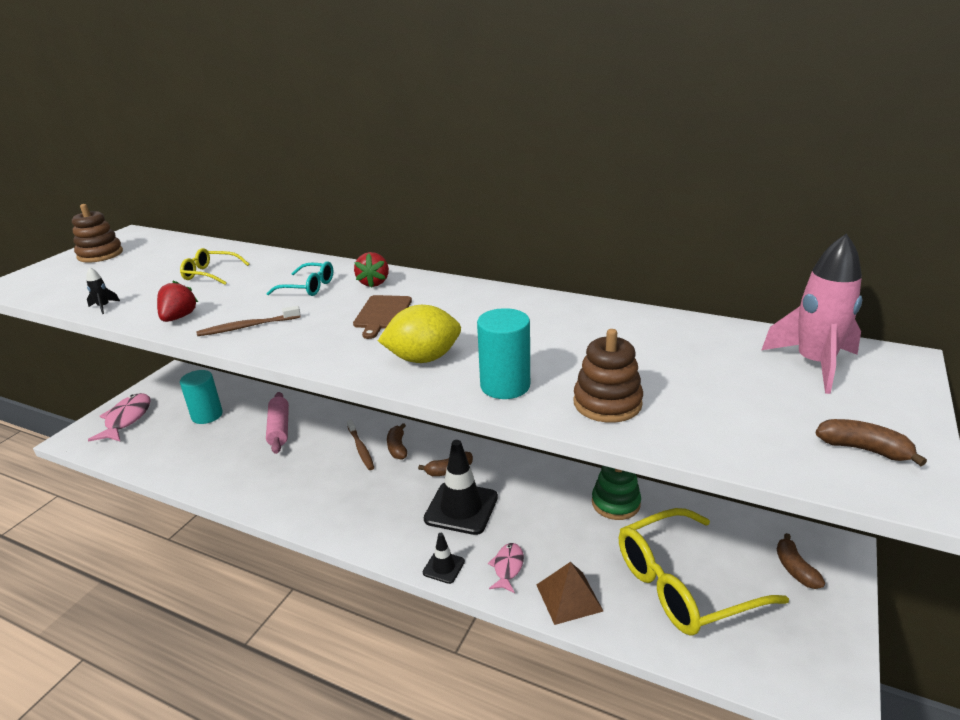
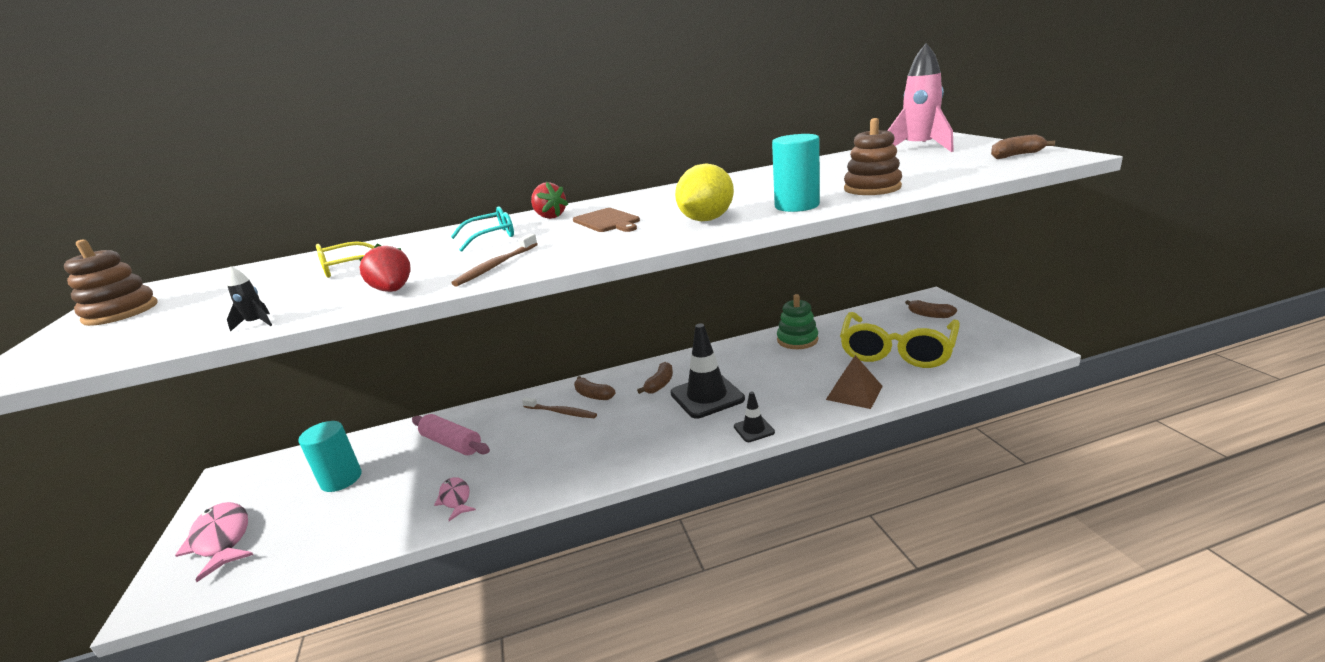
camera: 40 degrees left, 5 degrees down
pink fish [488,543,524,593] -> pink fish moved to [434,477,476,521]

